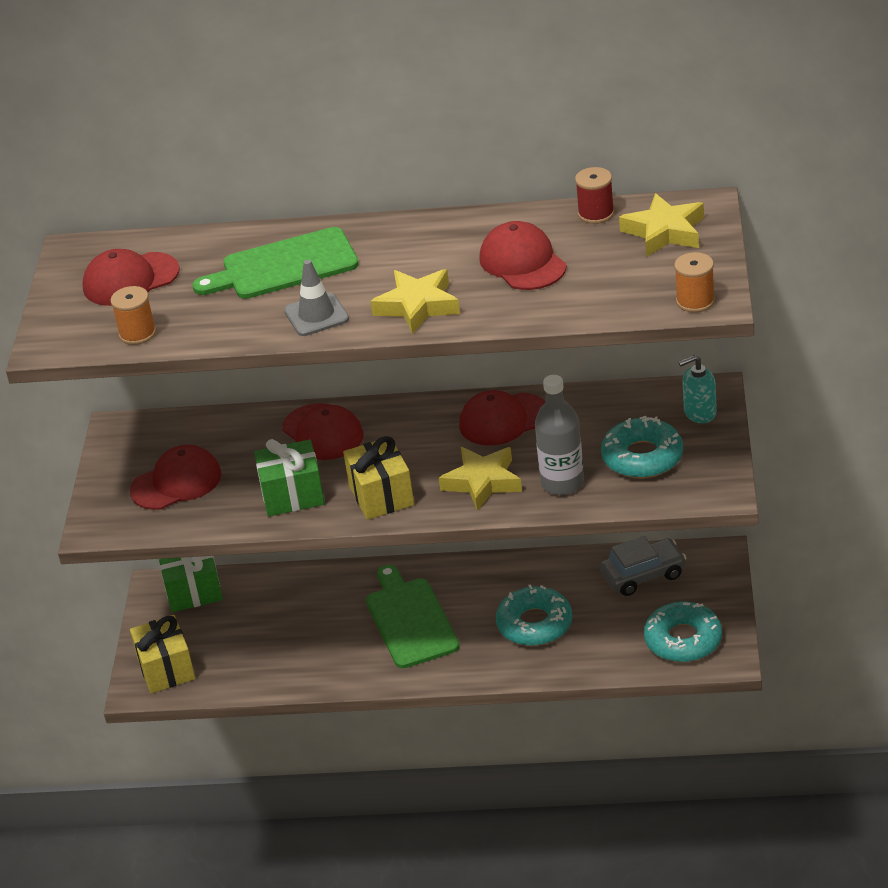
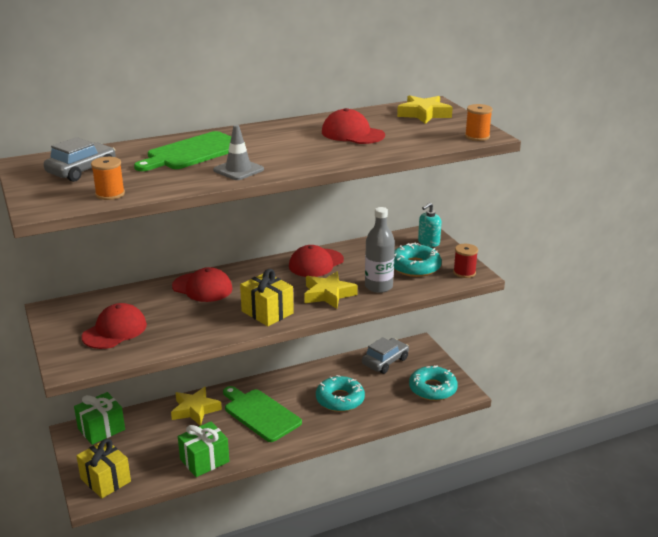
camera: 30 degrees left, 10 degrees down
red cap [82,249,180,306] -> grey car [44,137,116,182]
green gift [254,439,325,516] -> green gift moved to [178,422,229,477]
yellow star [370,269,460,334] -> yellow star moved to [171,387,222,426]
red spool [575,167,614,224] -> red spool moved to [453,244,478,278]

